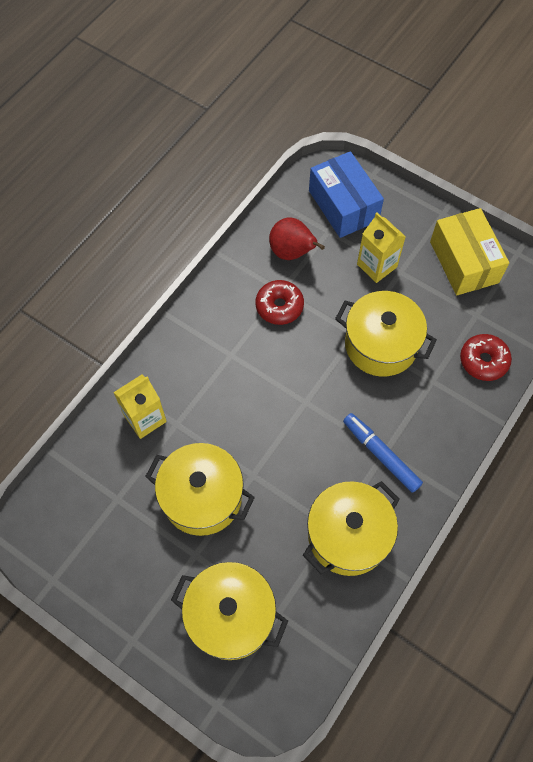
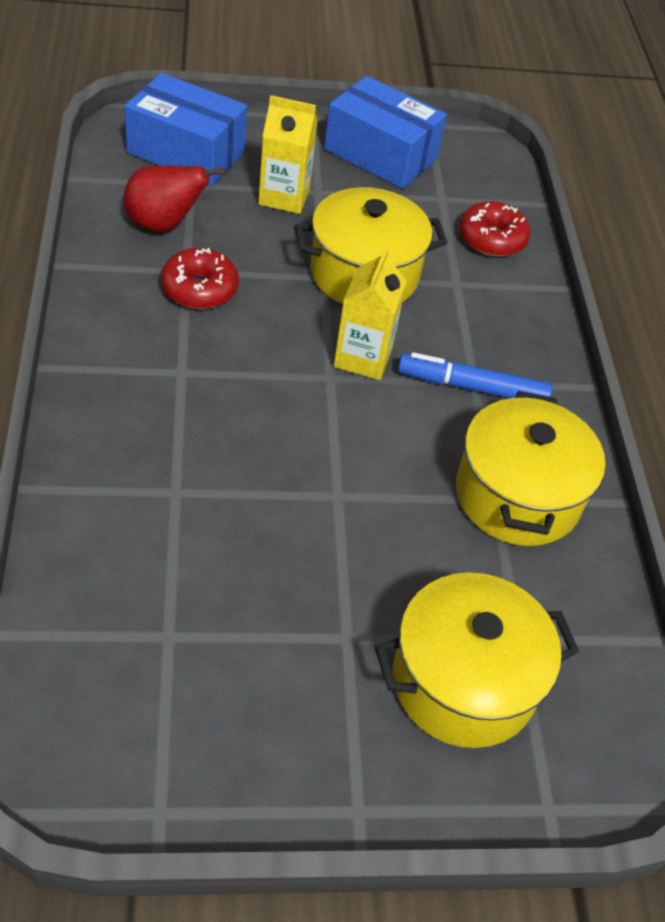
camera: 45 degrees left, 15 degrees down
yellow carton [113,375,167,439] -> yellow carton moved to [334,247,407,380]
yellow pot [145,443,255,536] -> none
yellow box [430,208,509,295] -> blue box [324,76,447,189]

